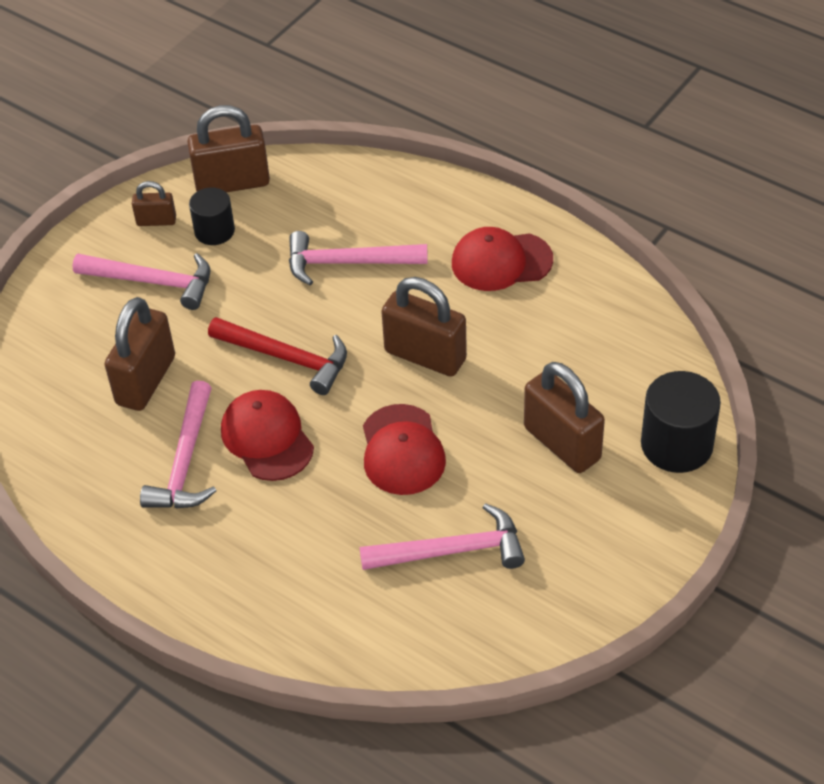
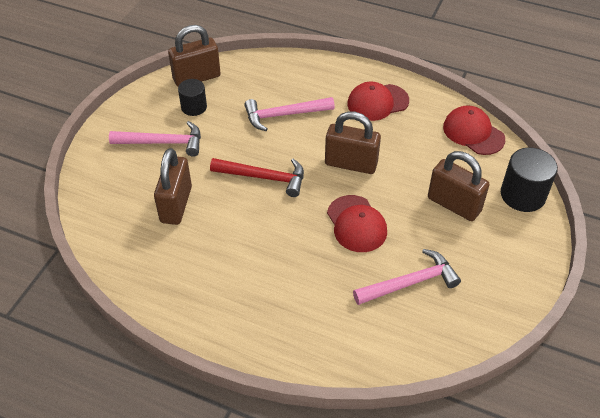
camera: 15 degrees left, 0 degrees up
brown padlock [132,181,176,226] -> none
pink hammer [140,381,216,509] -> none
red cap [221,390,314,481] -> red cap moved to [443,105,505,155]

